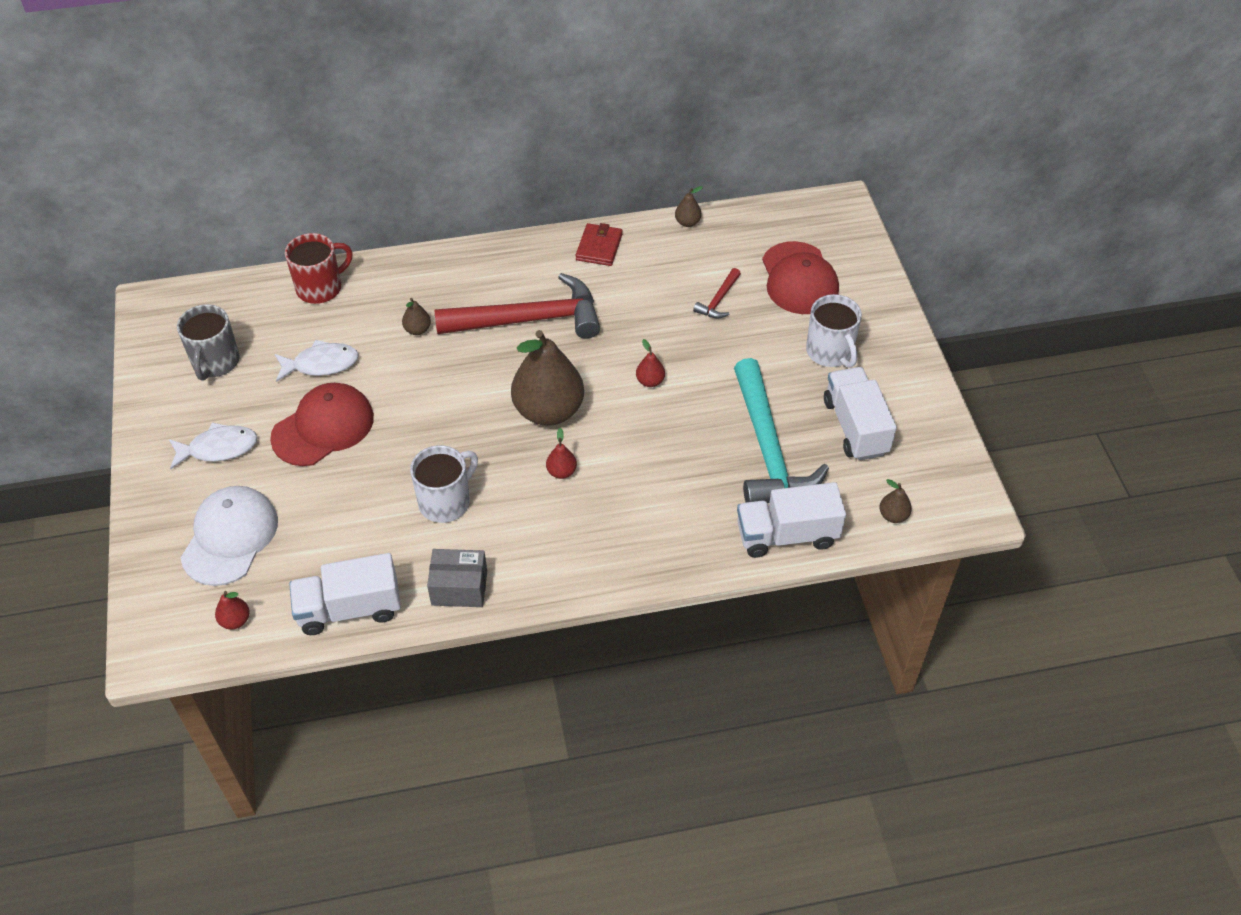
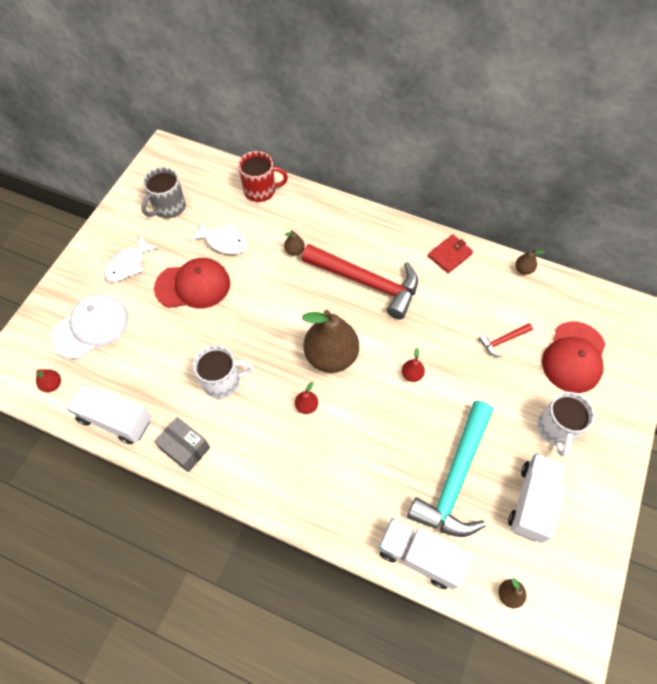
camera: 35 degrees right, 10 degrees up
white fish [169,422,258,469] -> white fish turned 105 degrees clockwise [104,235,159,282]

